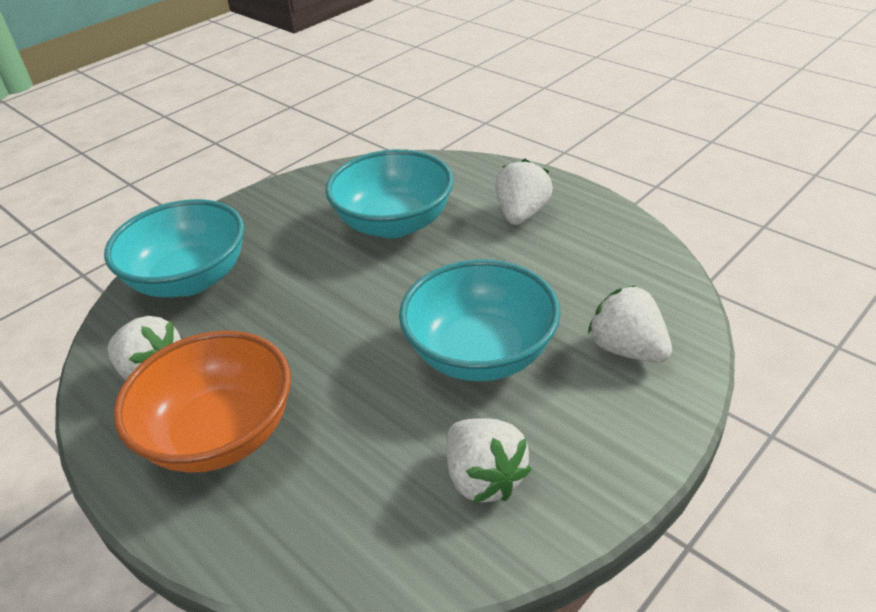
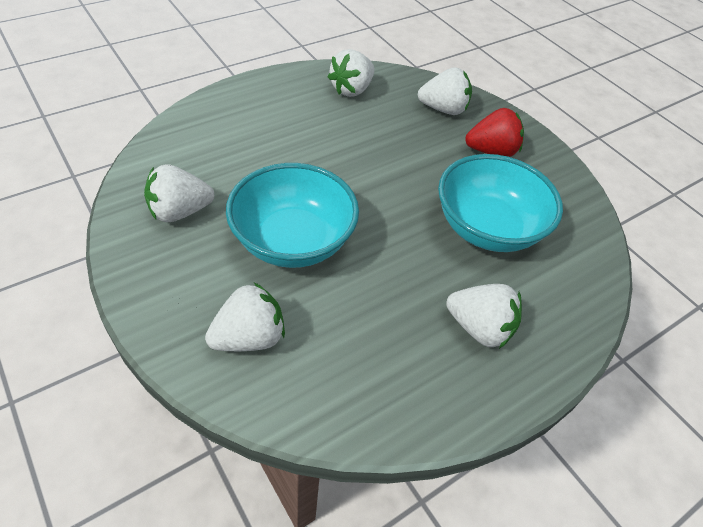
camera: 95 degrees right, 10 degrees up
turquoise bowl [104,199,244,297] -> white strawberry [418,67,472,115]
orange bowl [113,331,291,473] -> none
none -> red strawberry [465,108,524,157]

